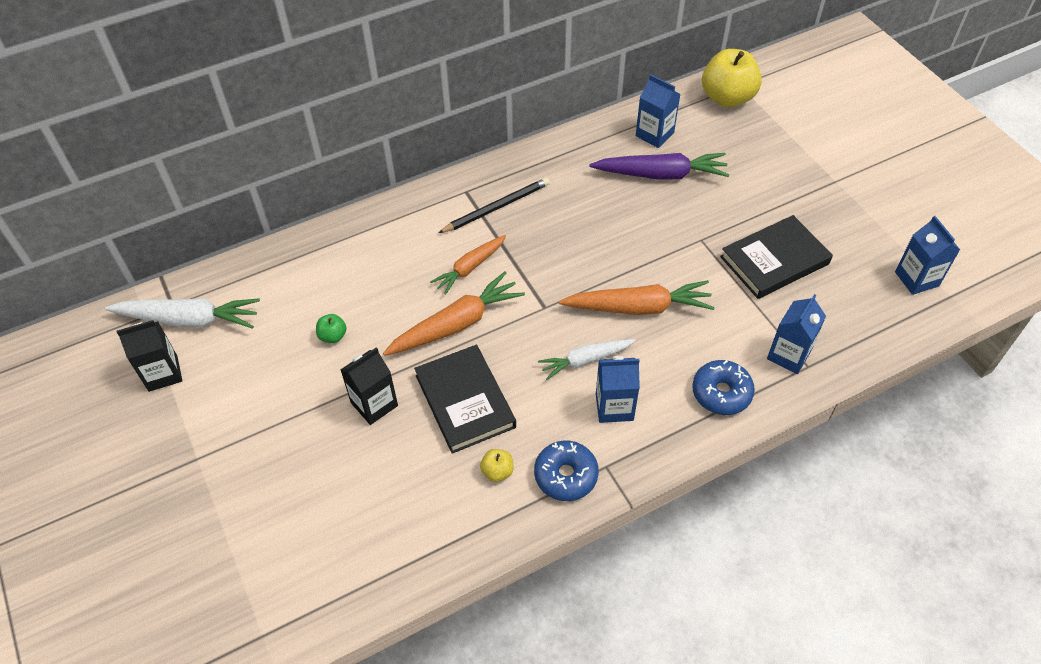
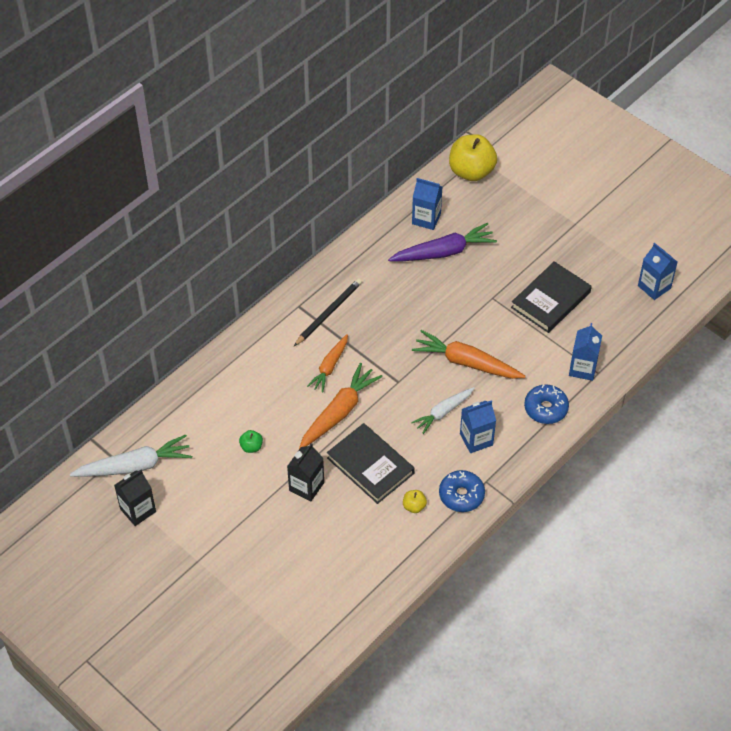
camera: 20 degrees left, 0 degrees up
orange carrot [559,280,715,315] -> orange carrot turned 135 degrees counterclockwise [412,330,525,379]

